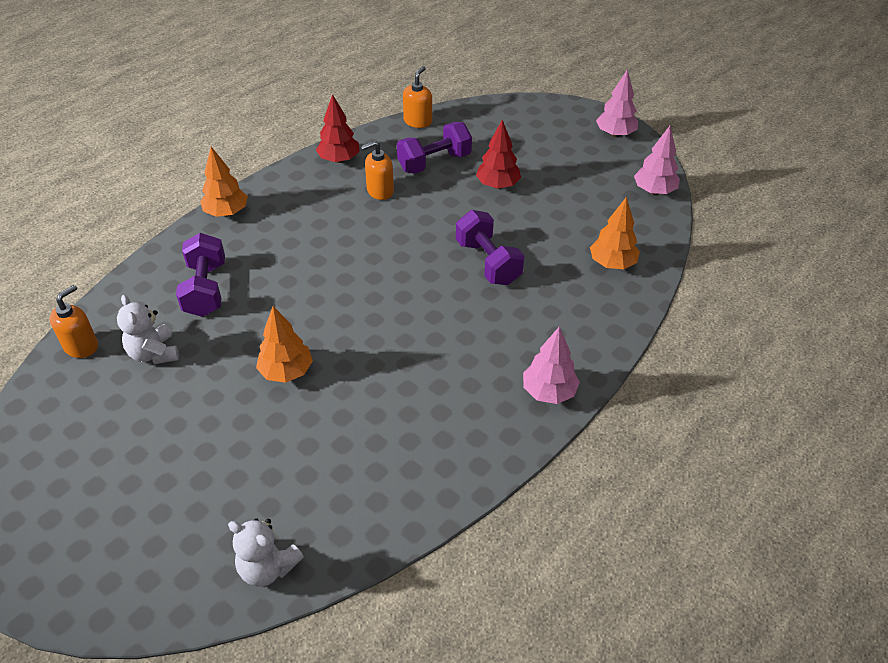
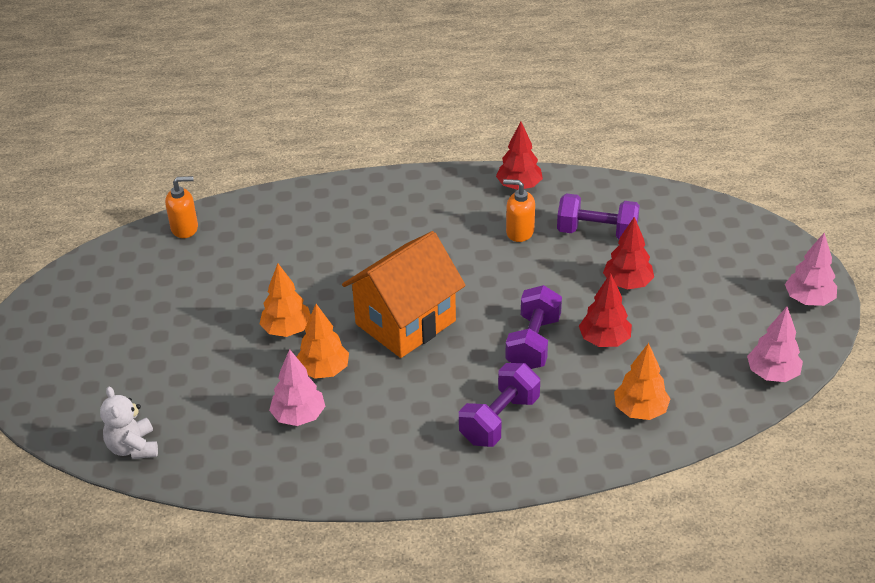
camera: 45 degrees right, 5 degrees down
white teddy bear [117,295,179,364] -> none
purple dumbbell [176,233,225,317] -> purple dumbbell moved to [459,363,540,447]
orange tree [200,147,248,217] -> orange tree moved to [297,304,349,379]
orange soap dispenser [403,66,432,128] -> none
pink tree [523,327,580,404] -> pink tree moved to [269,349,326,426]
none -> orange house [342,231,466,358]
none -> red tree [579,273,632,347]

